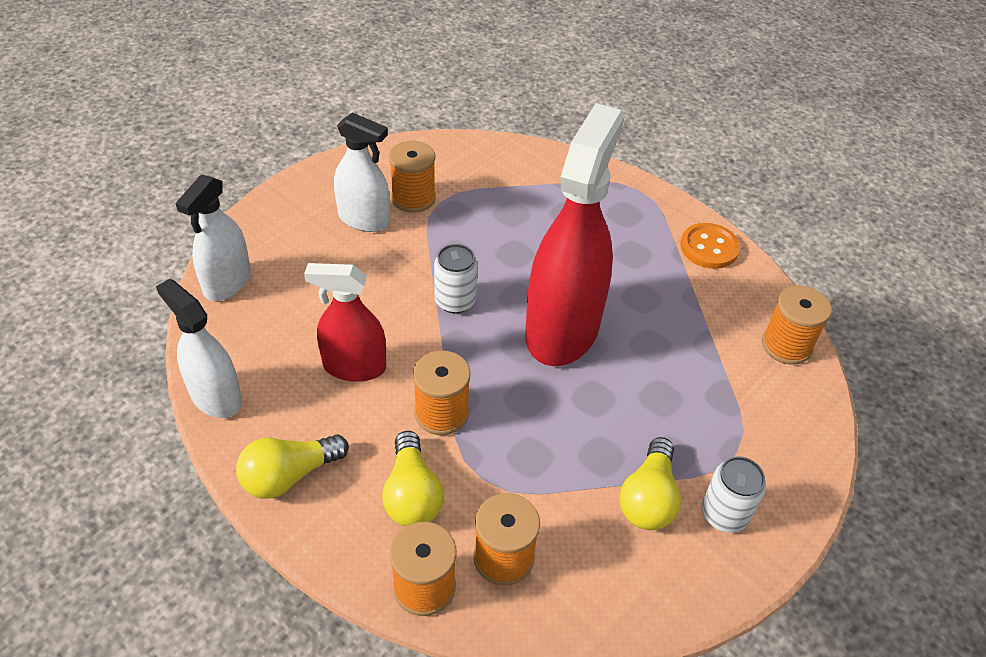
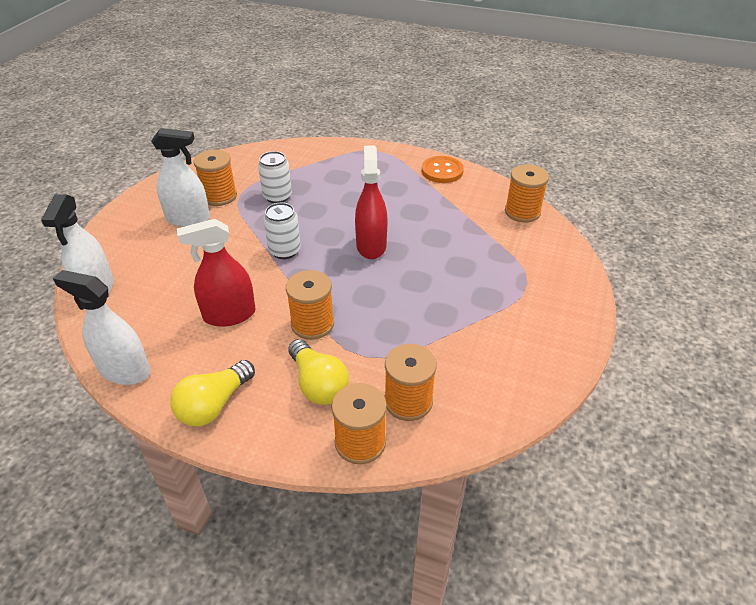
camera: 20 degrees left, 5 degrees down
red spray bottle [525,103,624,366] -> red spray bottle [355,146,388,259], size x0.57
yellow light bulb [619,437,681,530] -> none
white can [701,456,766,533] -> white can moved to [258,151,292,203]

